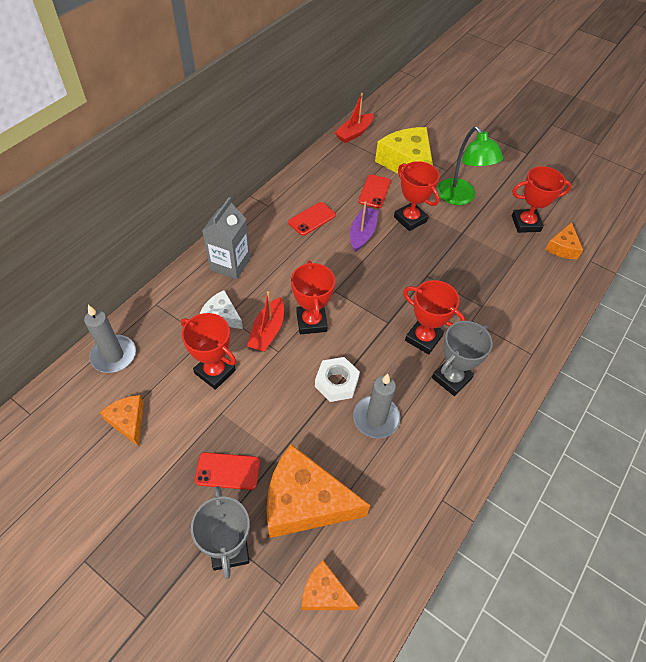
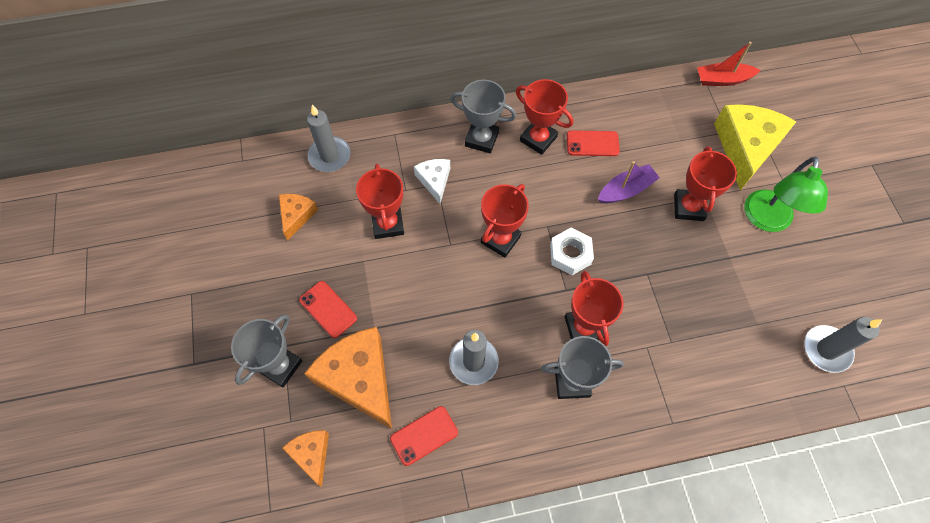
camera: 45 degrees right, 10 degrees up
grey carton [202,197,250,280] -> grey trophy [451,80,516,153]
red boat [247,291,284,352] -> none
white nut [315,357,360,402] -> white nut moved to [550,228,594,275]
red phone [358,174,391,208] -> red phone moved to [390,406,458,466]
red trophy [512,166,572,233] -> red trophy moved to [516,79,573,155]
orange cheese [545,222,583,259] -> grey candle [804,317,883,373]

